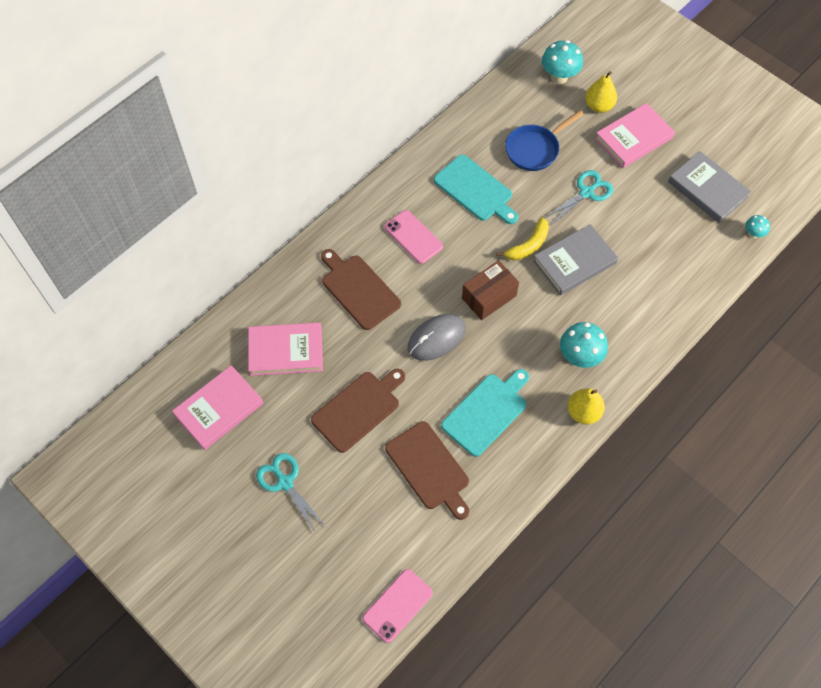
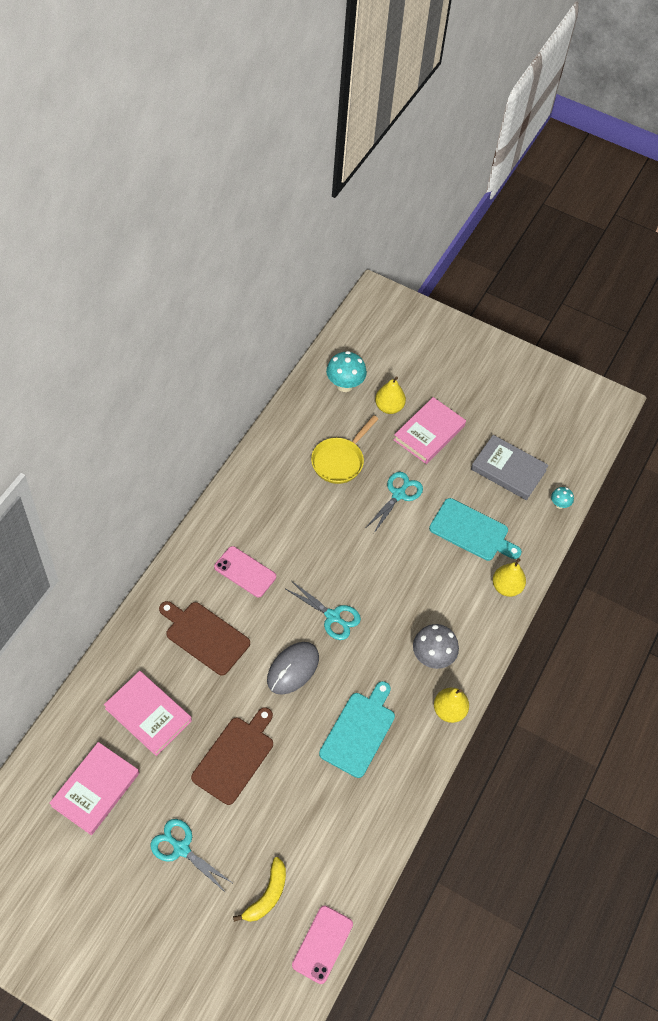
camera: 20 degrees left, 5 degrees down
pink book [248,322,323,376] -> pink book turned 60 degrees clockwise [104,671,192,756]
brown cutting board [385,421,469,520] -> none
turquoise cutting board [434,155,518,224] -> turquoise cutting board moved to [429,498,522,561]
brown box [462,260,519,320] -> turquoise scissors [286,581,361,640]
yellow banana [496,217,549,260] -> yellow banana moved to [233,857,286,922]
blue pan [505,110,584,171] -> yellow pan [311,415,378,484]
grey book [533,224,618,295] -> none
turquoise mushroom [560,322,608,368] -> grey mushroom [413,624,459,669]
none -> yellow pear [493,558,526,597]

